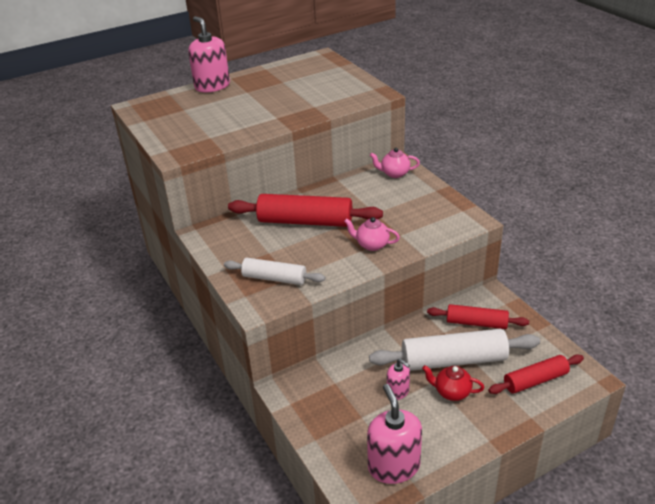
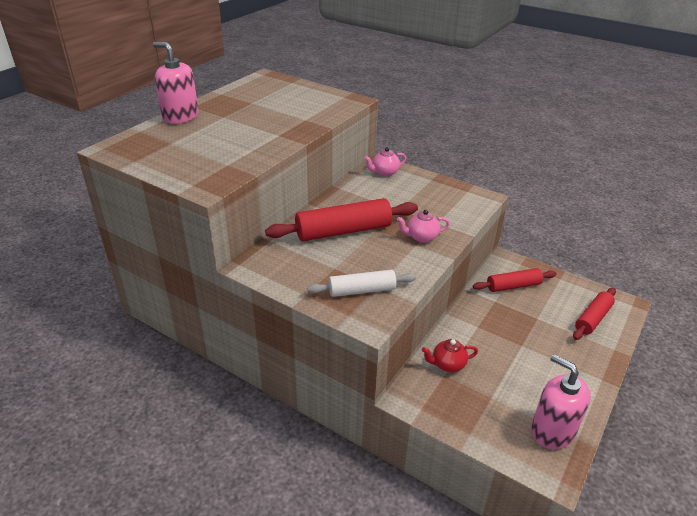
camera: 30 degrees left, 0 degrees up
white rolling pin [369,329,540,371] -> none
pink soap dispenser [387,359,410,400] -> none
red teapot [422,365,484,401] -> red teapot moved to [422,339,478,372]

